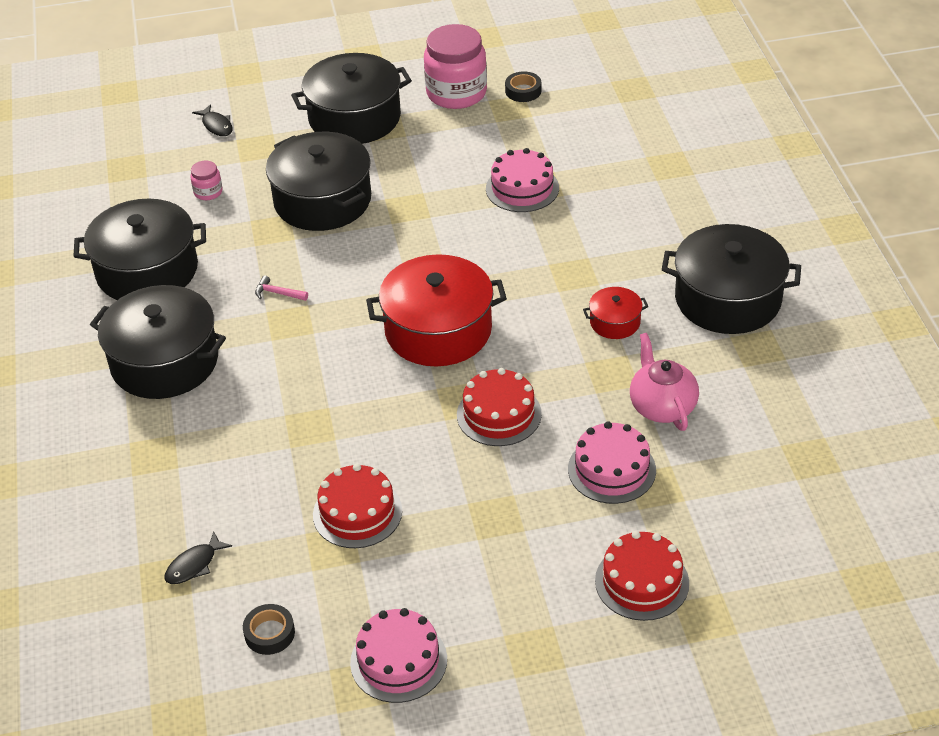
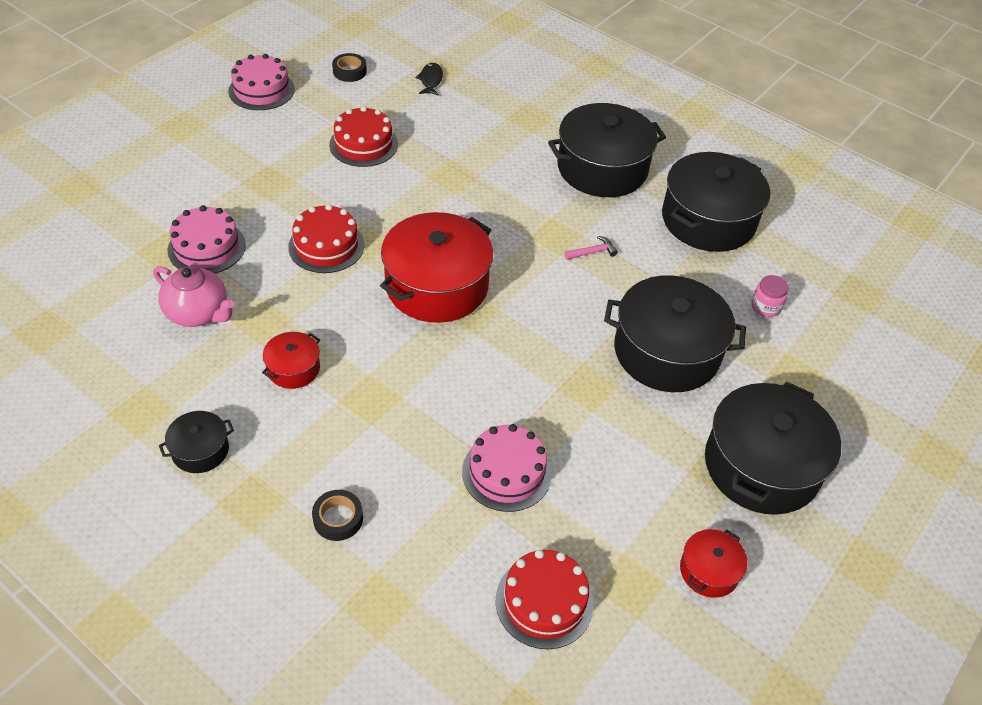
camera: 135 degrees right, 5 degrees up
black fish [192,104,233,136] -> none
pink jar [424,24,487,109] -> red pot [680,529,747,598]
black tape [505,71,541,102] -> black tape moved to [312,490,363,541]
red cake [595,531,689,621] -> red cake moved to [496,550,594,649]
black pot [662,224,801,334] -> black pot [159,411,234,473], size x0.47

